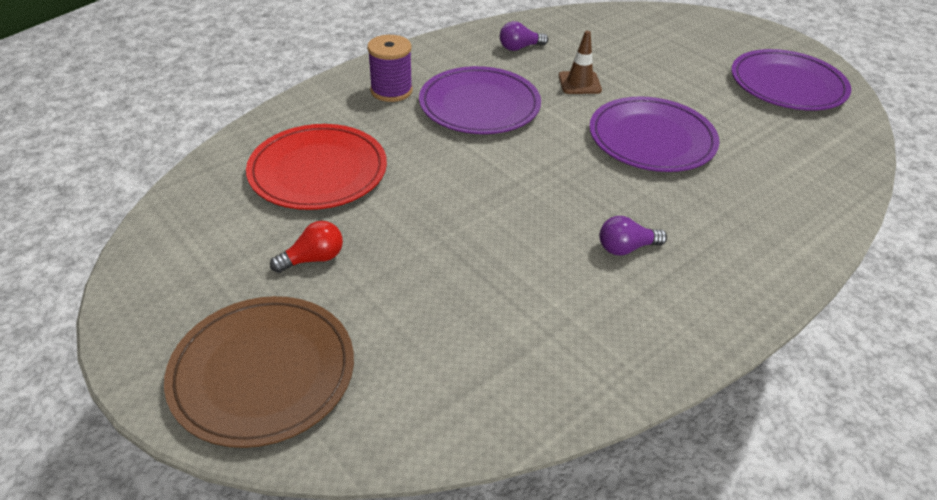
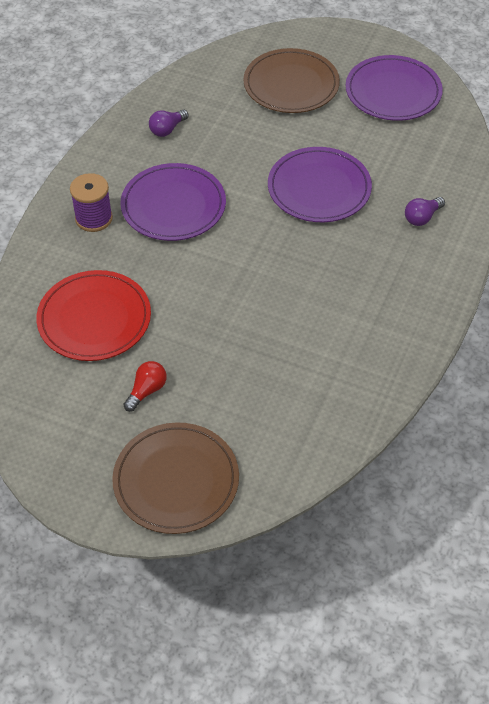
camera: 25 degrees left, 10 degrees up
brown traffic cone [559,31,602,94] -> none
purple light bulb [599,216,667,256] -> purple light bulb moved to [405,197,445,226]
none -> brown plate [243,48,340,113]

